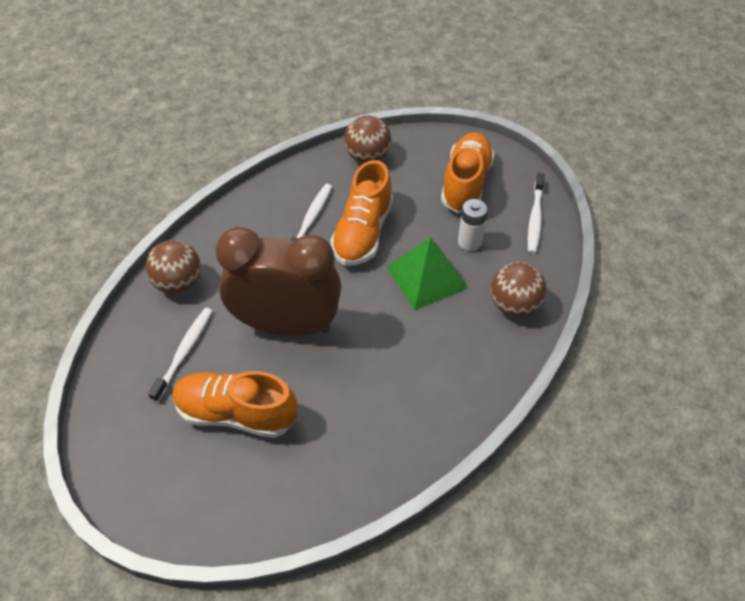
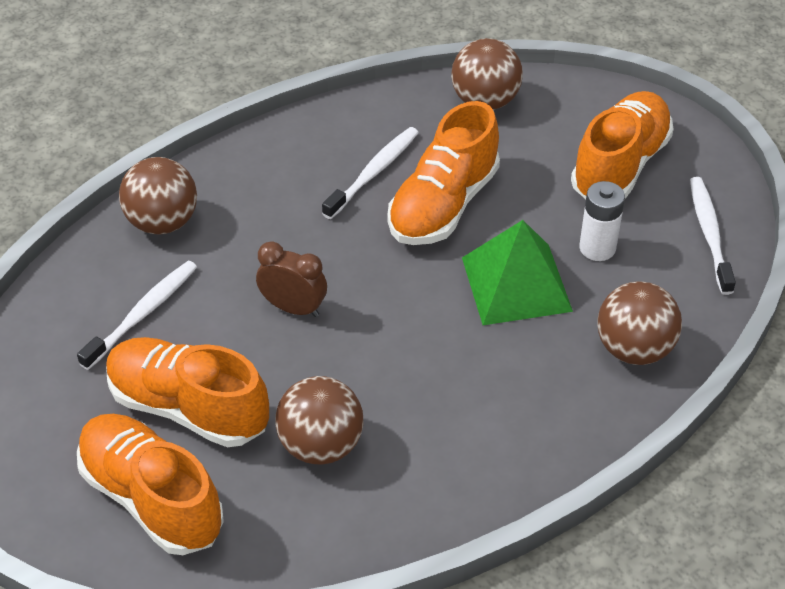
camera: 15 degrees right, 5 degrees down
brown clock [216,227,341,337] -> brown clock [256,241,327,317], size x0.43
white toothbrush [528,173,545,254] -> white toothbrush turned 150 degrees clockwise [690,177,736,295]
none -> orange shoe [77,414,224,555]
none -> brown ball [275,376,363,464]

